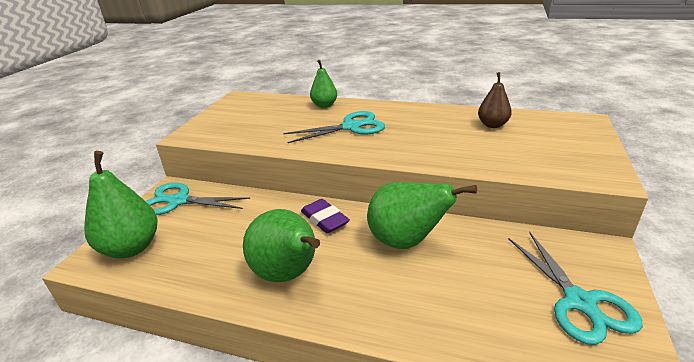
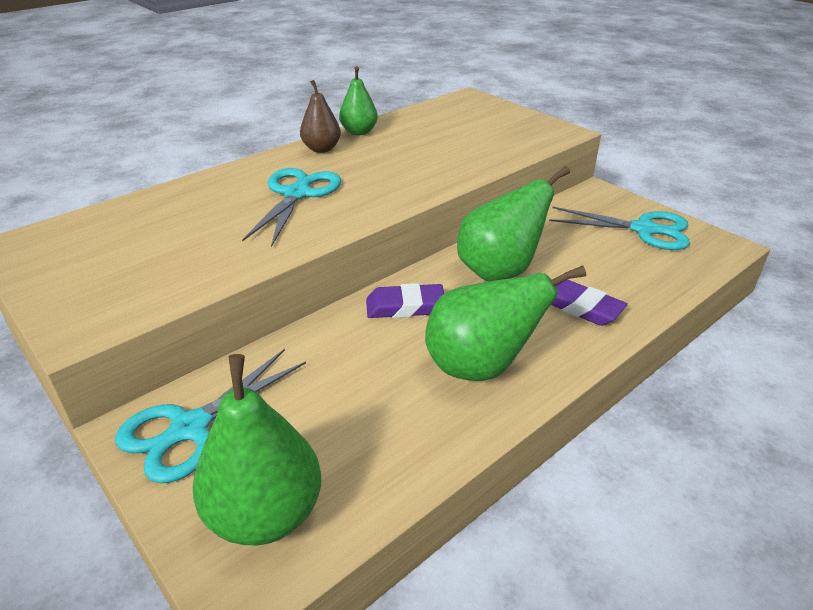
camera: 60 degrees left, 5 degrees up
green pear [310,60,337,108] -> green pear moved to [339,66,378,135]
brown pear [478,72,512,128] -> brown pear moved to [300,80,341,153]
none -> purple eraser [551,280,628,326]

